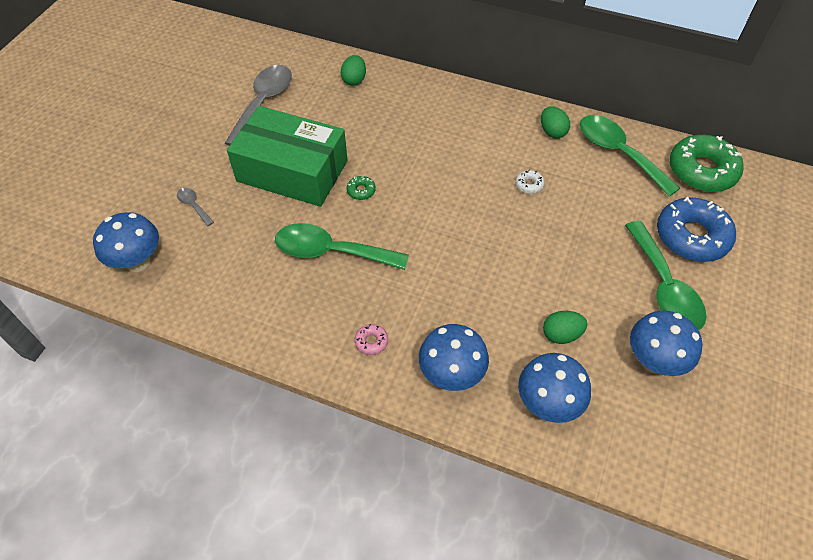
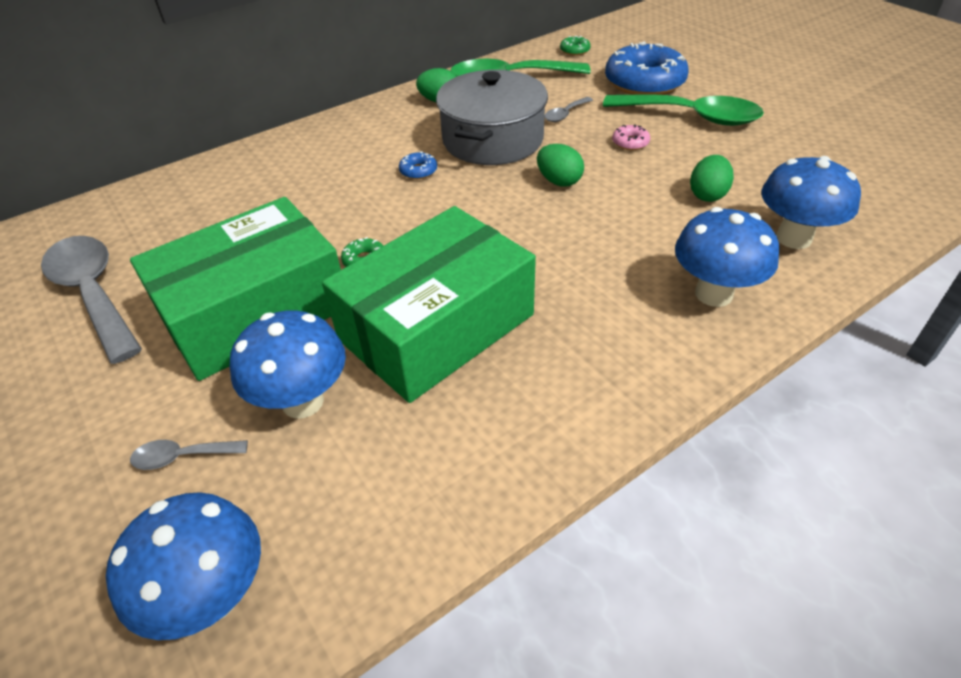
camera: 55 degrees left, 10 degrees down
green spoon [275,223,409,270] -> green box [322,206,536,403]
green egg [341,55,366,86] -> green egg moved to [537,144,584,187]
pink donut [355,324,388,355] -> pink donut moved to [612,124,650,150]
white donut [515,169,545,194] -> grey pot [436,70,548,165]
blue mushroom [630,310,702,376] -> blue mushroom moved to [230,310,346,418]
green donut [669,135,744,192] -> green donut [560,36,591,56], size x0.41
none -> blue donut [399,151,437,179]
none -> grey spoon [545,97,593,122]

